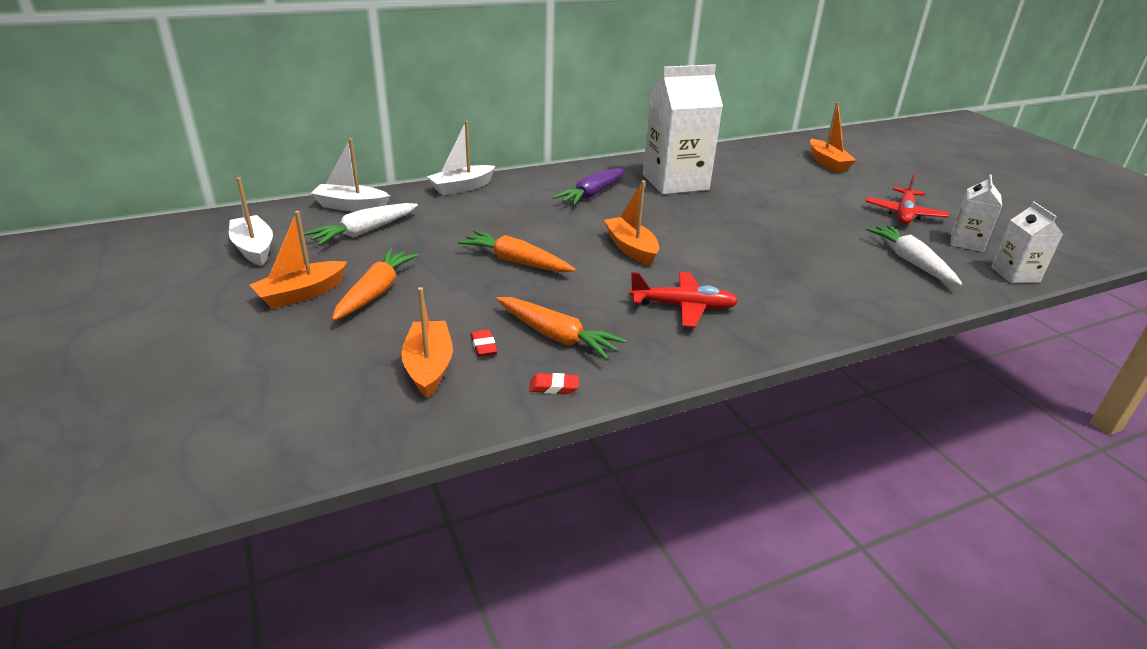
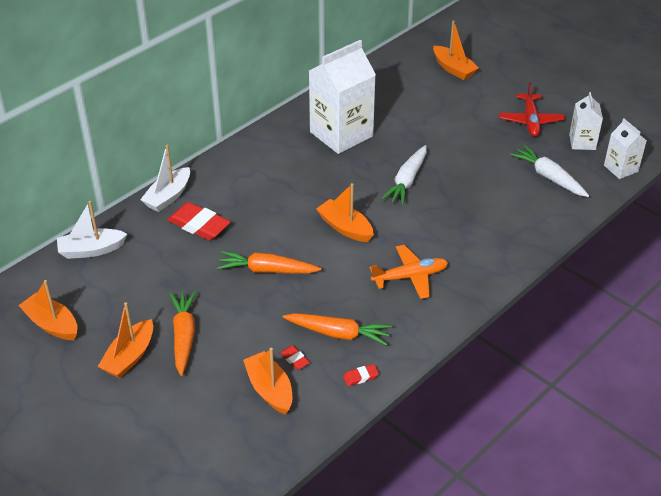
camera: 20 degrees left, 10 degrees up
white boat [229,177,273,266] -> orange boat [18,280,77,340]
white carrot [304,203,418,245] -> white carrot moved to [381,145,427,205]
purple carrot [552,168,625,206] -> none
red plane [629,272,738,327] -> orange plane [369,245,448,299]
none -> red eraser [167,202,231,240]

